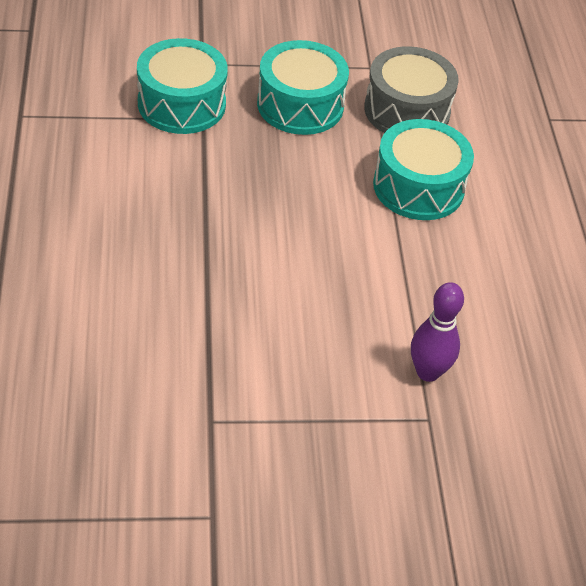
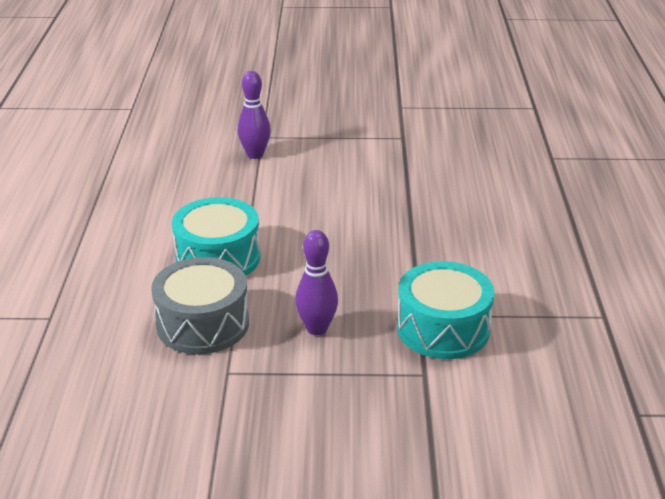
camera: 170 degrees left, 15 degrees down
turquoise drum [257,40,349,135] -> purple bowling pin [295,230,338,335]

